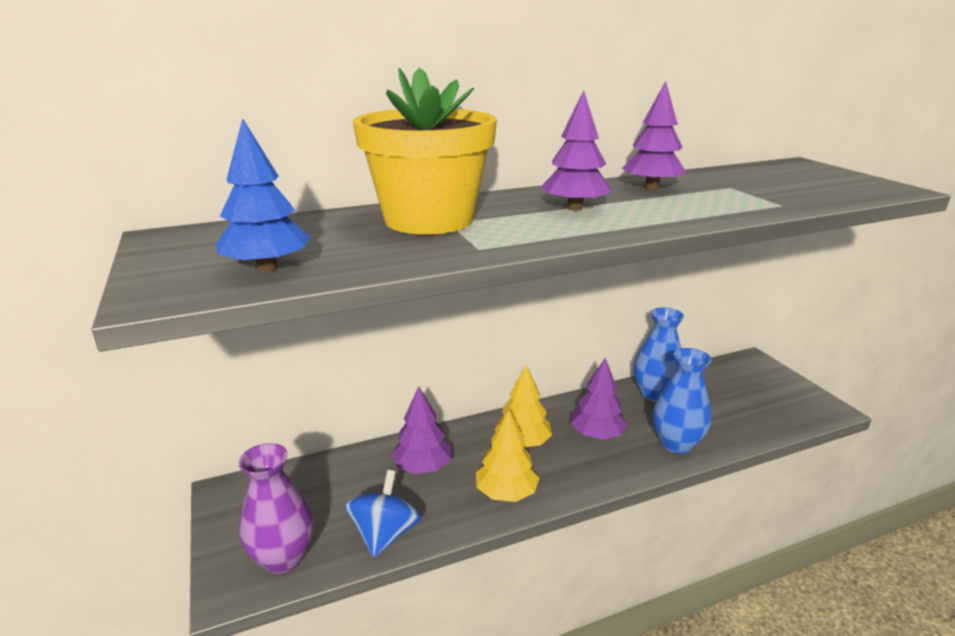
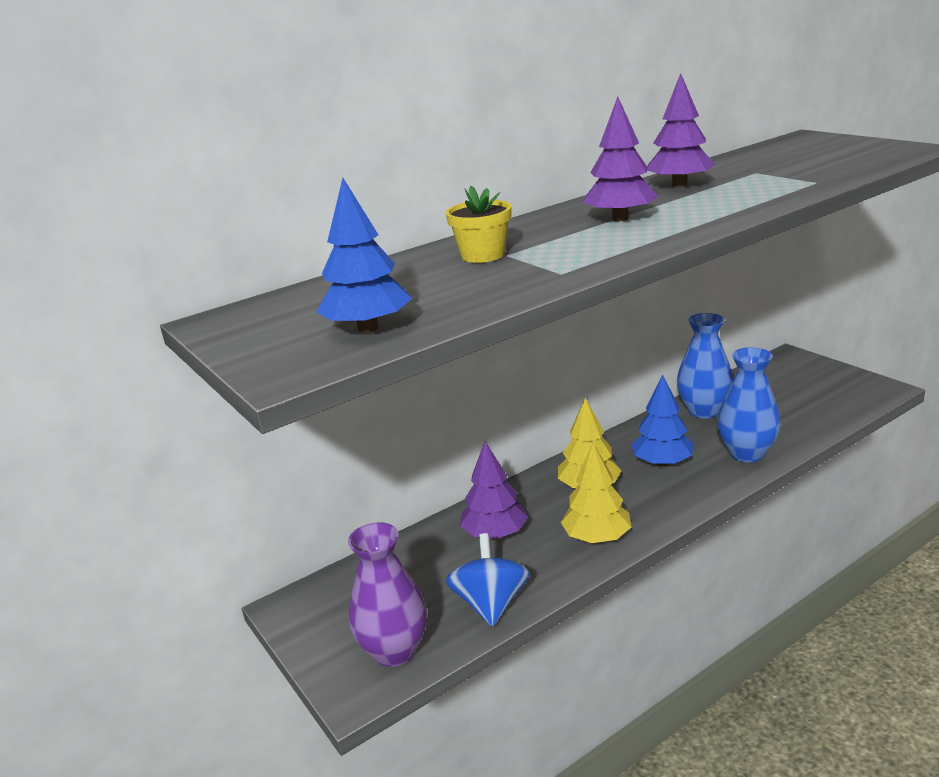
camera: 10 degrees left, 0 degrees up
yellow flower pot [353,67,497,235] -> yellow flower pot [446,186,512,263], size x0.45
purple tree [570,358,628,440] -> blue tree [631,375,694,467]

